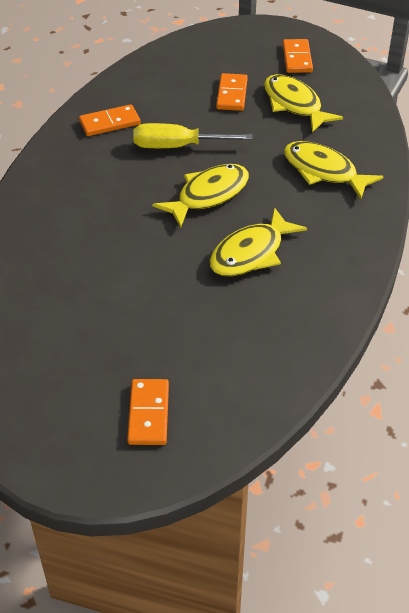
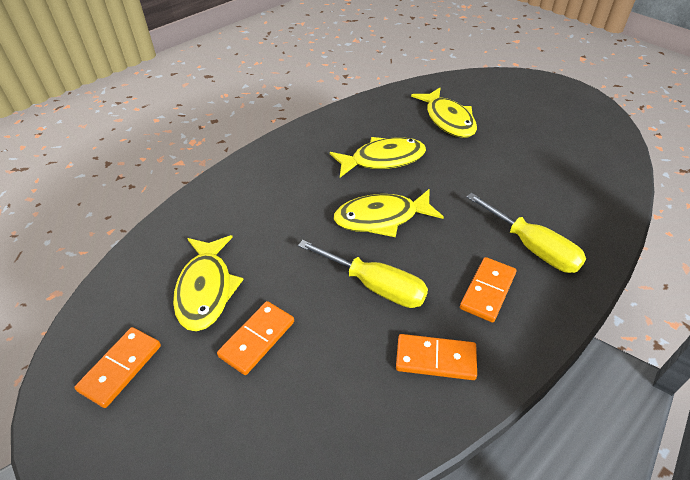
camera: 150 degrees left, 0 degrees up
orange domino [127,379,169,445] -> orange domino moved to [460,257,517,323]
yellow fish [284,141,384,199] -> yellow fish moved to [411,87,477,138]
none -> yellow screwdriver [466,193,586,273]

